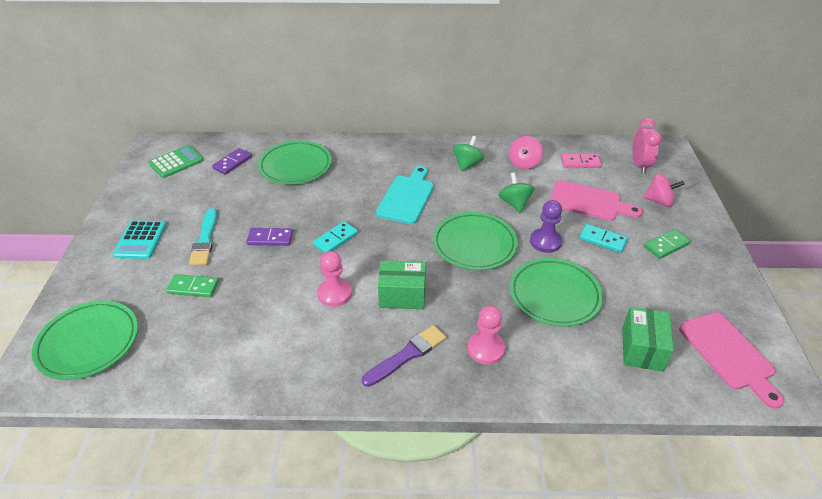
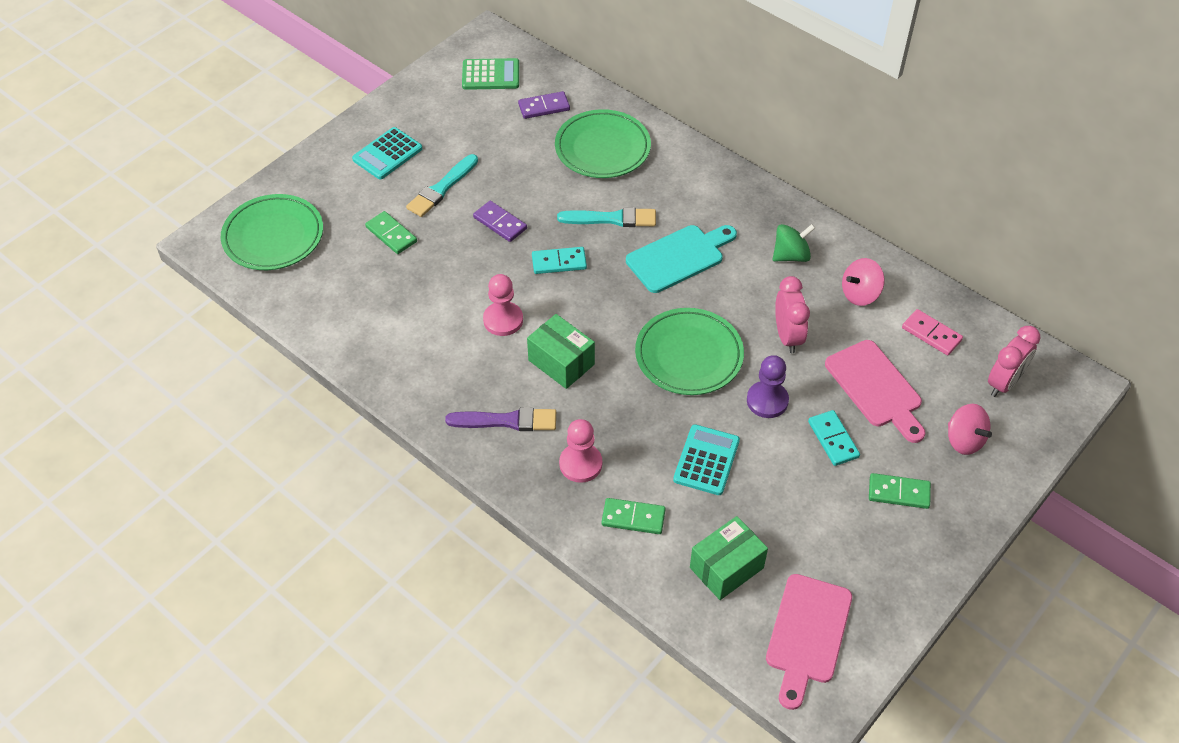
camera: 40 degrees right, 10 degrees up
green spinning top [499,172,534,213] -> pink clock [775,276,810,353]
green plate [510,258,603,327] -> turquoise calculator [673,424,740,495]
none -> turquoise brush [557,207,656,227]
none -> green domino [601,498,666,534]

